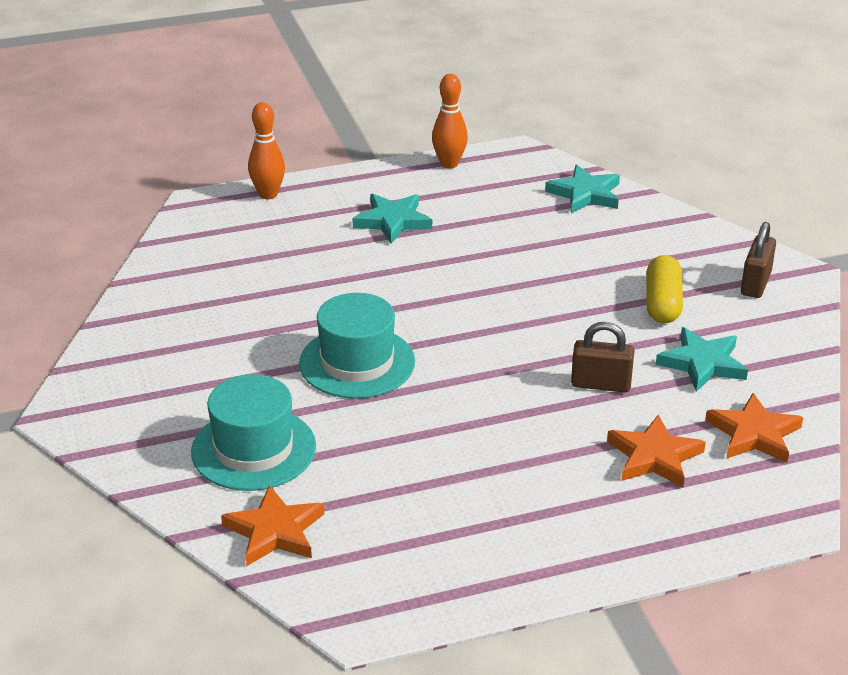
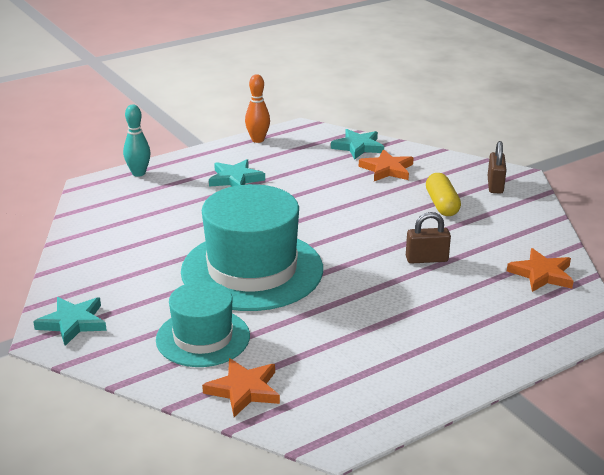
camera: 15 degrees left, 5 degrees down
orange bowling pin [248,102,285,199] -> turquoise bowling pin [123,105,151,177]
turquoise hat [299,293,415,399] -> turquoise hat [181,184,323,311], size x1.68
orange star [607,414,706,488] -> orange star moved to [359,149,414,181]
turquoise star [656,327,748,392] -> turquoise star moved to [33,297,107,346]

